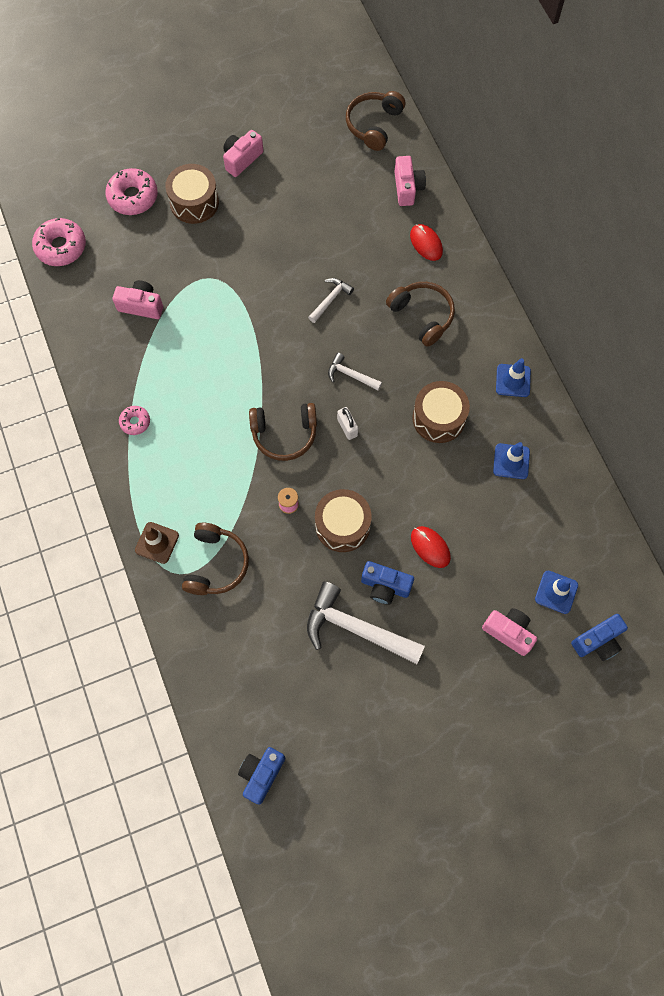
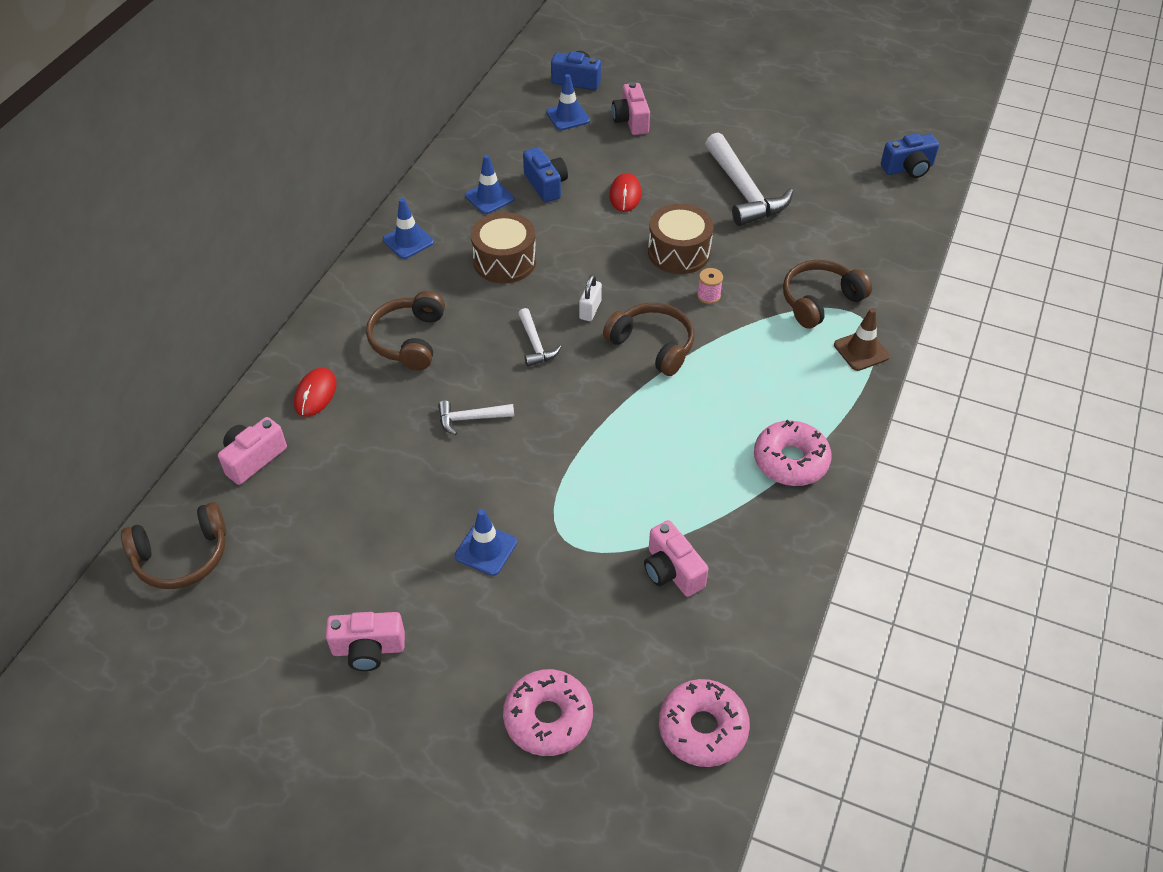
camera: 135 degrees left, 20 degrees down
pink donut [119,406,150,435] -> pink donut [754,420,832,486], size x1.80
brown drum [165,164,219,224] -> none
blue camera [361,561,414,605] -> blue camera moved to [523,147,568,203]
none -> blue traffic cone [455,509,517,576]

